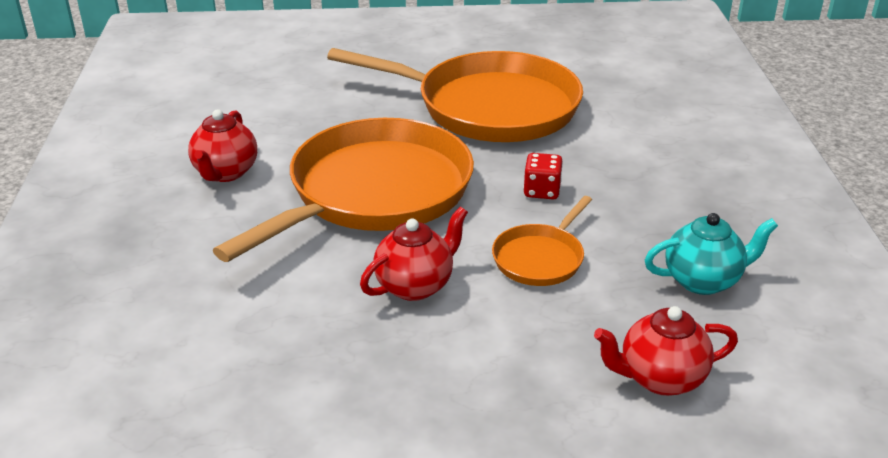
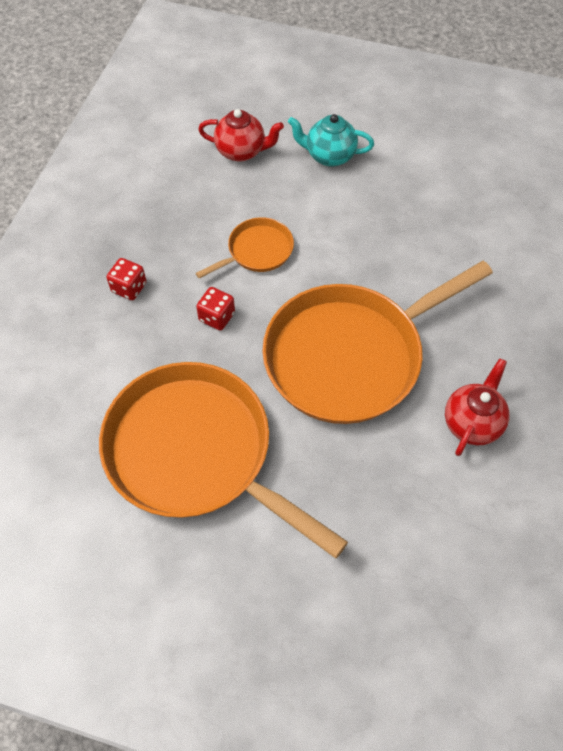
camera: 160 degrees left, 25 degrees up
red teapot [360,207,468,301] -> none
turquoise teapot [645,213,778,295] -> turquoise teapot moved to [288,114,374,167]
none -> red dice [107,258,146,300]

